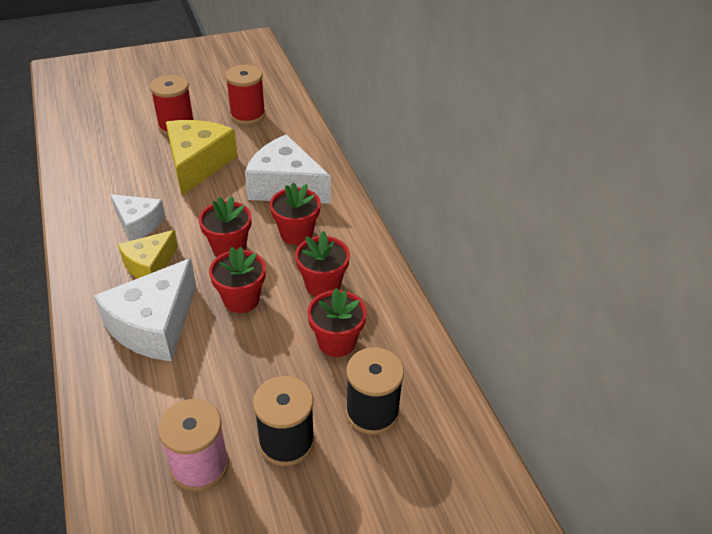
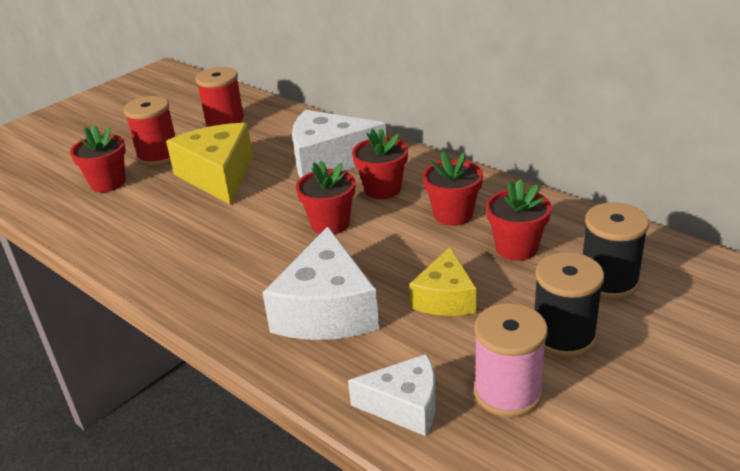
camera: 25 degrees left, 10 degrees down
white cheese [110,194,166,241] -> white cheese moved to [348,354,436,436]
yellow cheese [118,230,178,279] -> yellow cheese moved to [409,247,477,316]
red flower pot [209,247,266,313] -> red flower pot moved to [70,125,126,193]

